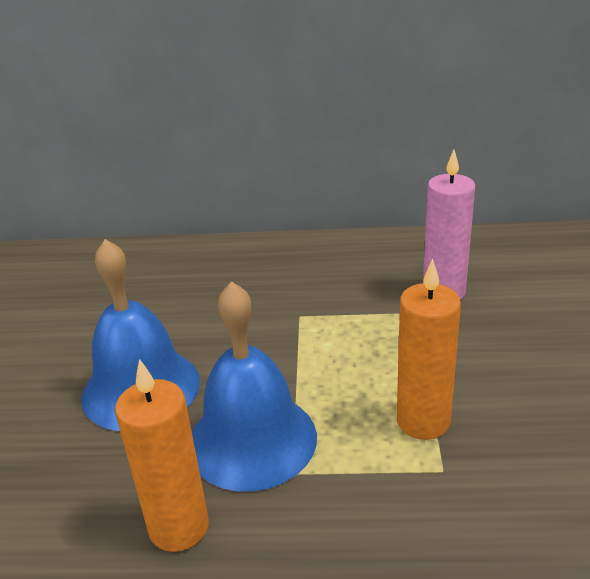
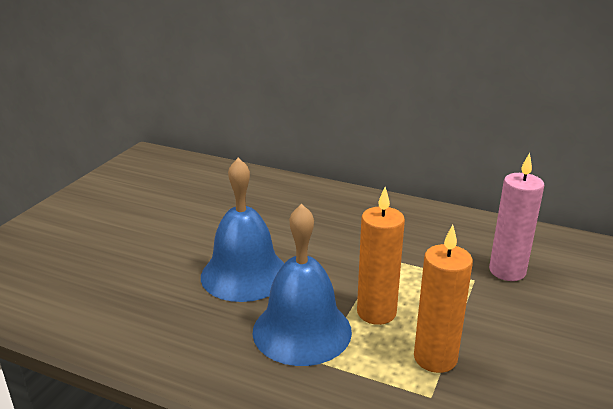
camera: 20 degrees right, 5 degrees down
orange candle [115,359,209,552] -> orange candle moved to [357,187,405,325]

